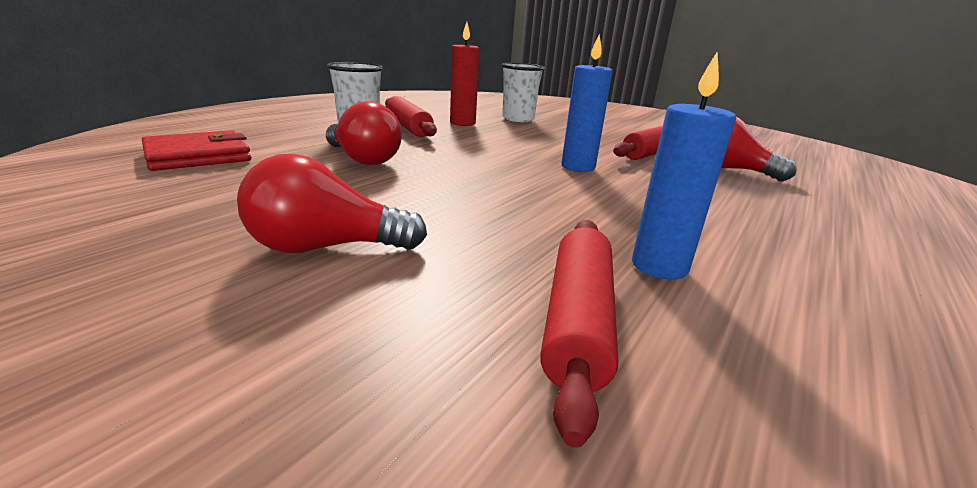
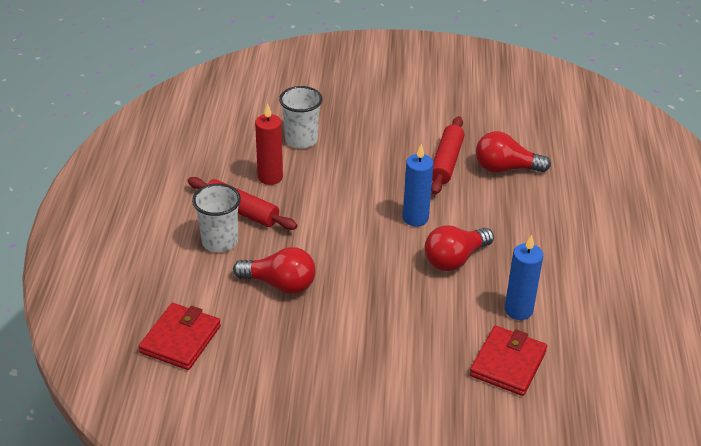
camera: 30 degrees left, 15 degrees up
red light bulb [237,154,427,253] -> red light bulb moved to [424,225,494,271]
red rolling pin [540,220,618,448] -> red wallet [470,325,547,396]

